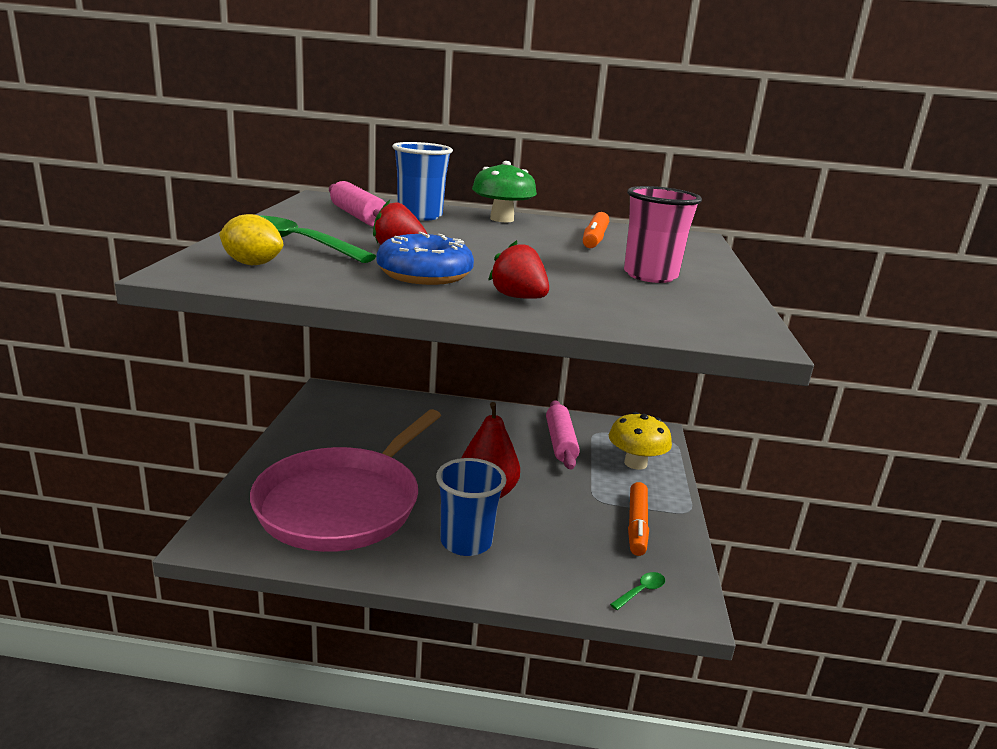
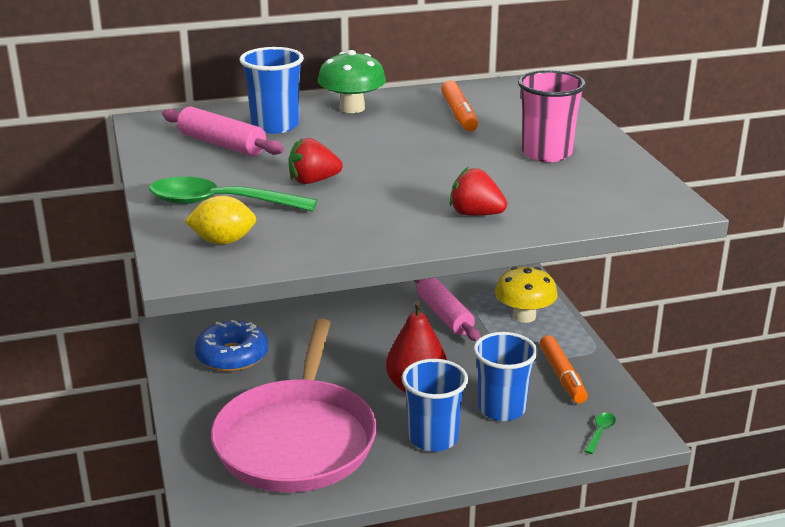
camera: 20 degrees left, 5 degrees up
blue donut [376,232,474,285] -> blue donut moved to [195,320,268,372]
none -> blue cup [473,332,538,421]

